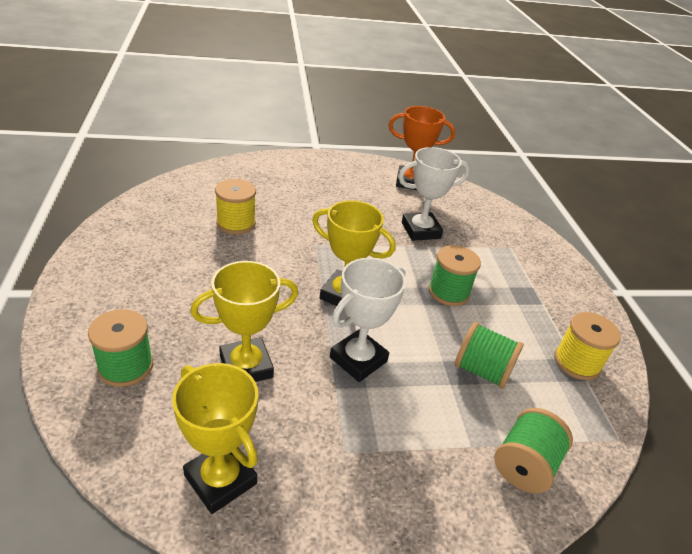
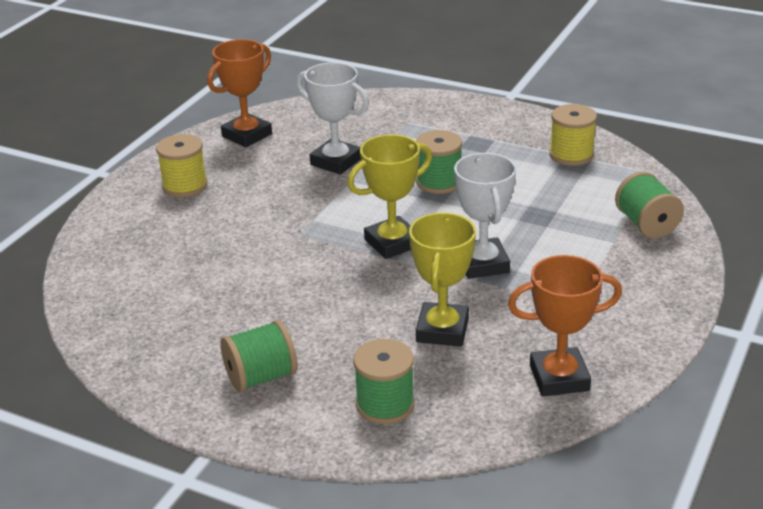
camera: 50 degrees left, 5 degrees down
yellow trophy [172,363,258,514] -> orange trophy [508,255,622,396]
yellow spool [215,179,256,235] -> yellow spool moved to [156,134,208,198]
white trophy [398,147,470,241] -> white trophy turned 75 degrees counterclockwise [296,62,369,175]
green spool [455,322,524,389] -> green spool moved to [221,320,297,392]

